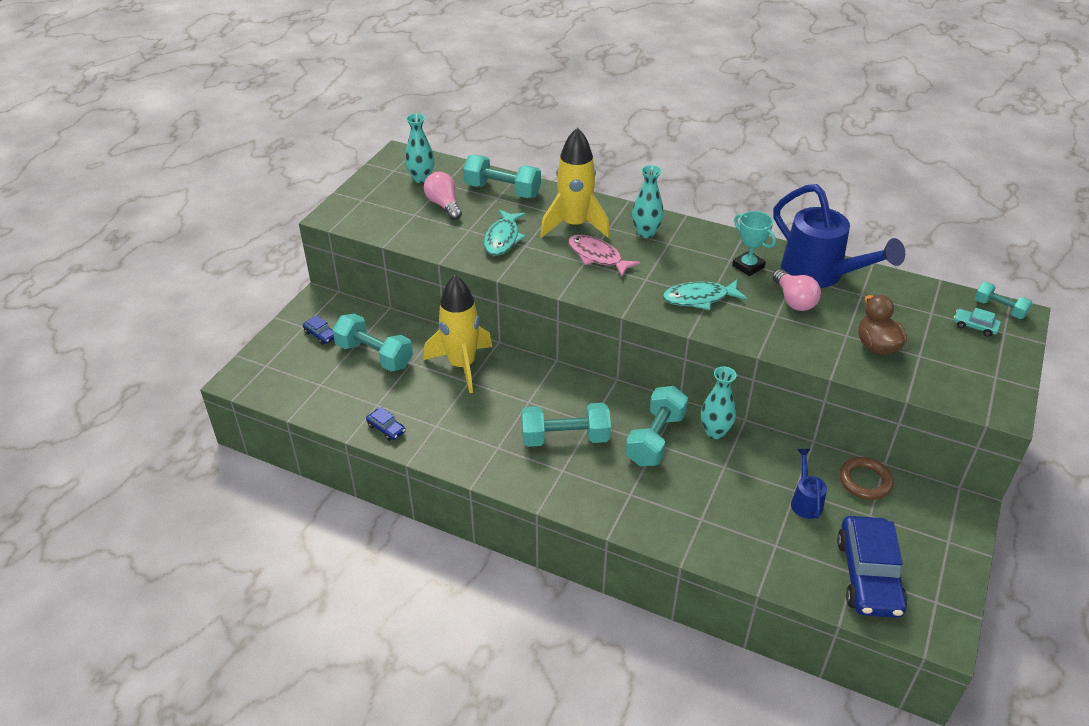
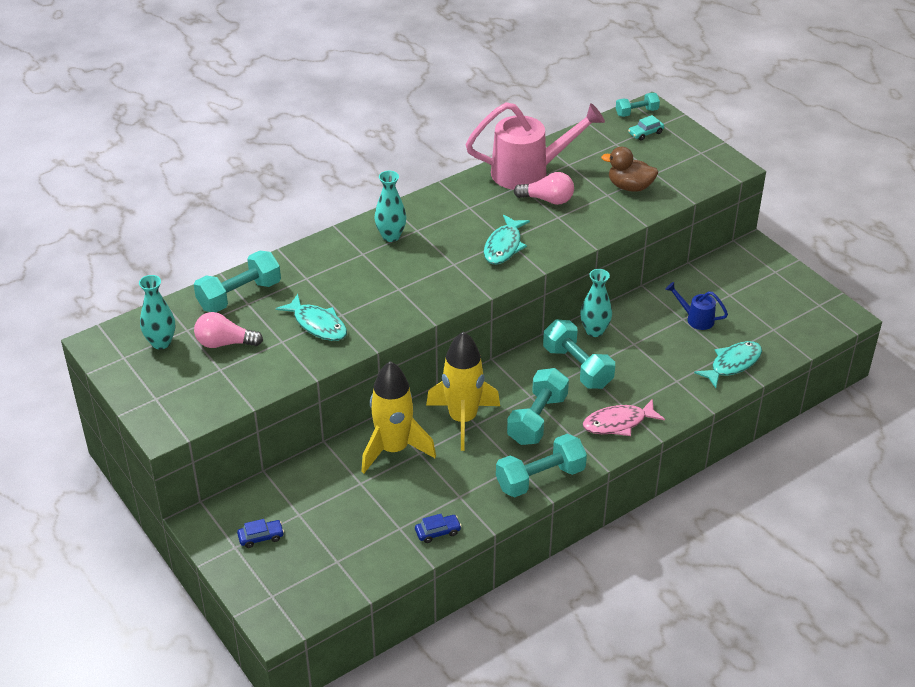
camera: 60 degrees left, 0 degrees up
turquoise dumbbell [332,313,413,372] -> turquoise dumbbell moved to [496,434,587,497]
yellow rocket [540,127,610,238] -> yellow rocket moved to [426,331,500,451]
pink fish [568,235,640,277] -> pink fish moved to [583,399,665,436]
turquoise trophy [732,211,776,276] -> none
blue watering can [773,184,905,288] -> pink watering can [466,102,605,190]
blue car [837,516,908,618] -> none
brown ring [839,457,893,500] -> none
none -> turquoise fish [694,341,762,388]

